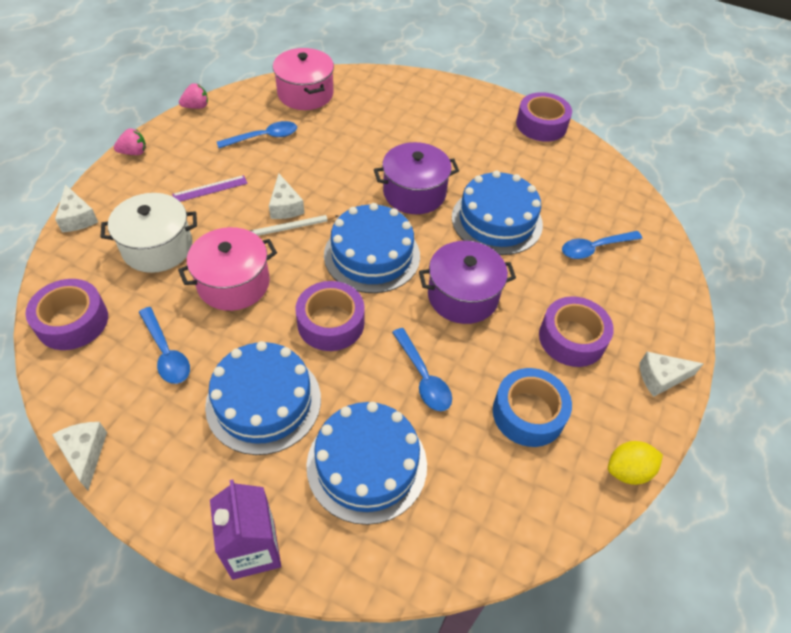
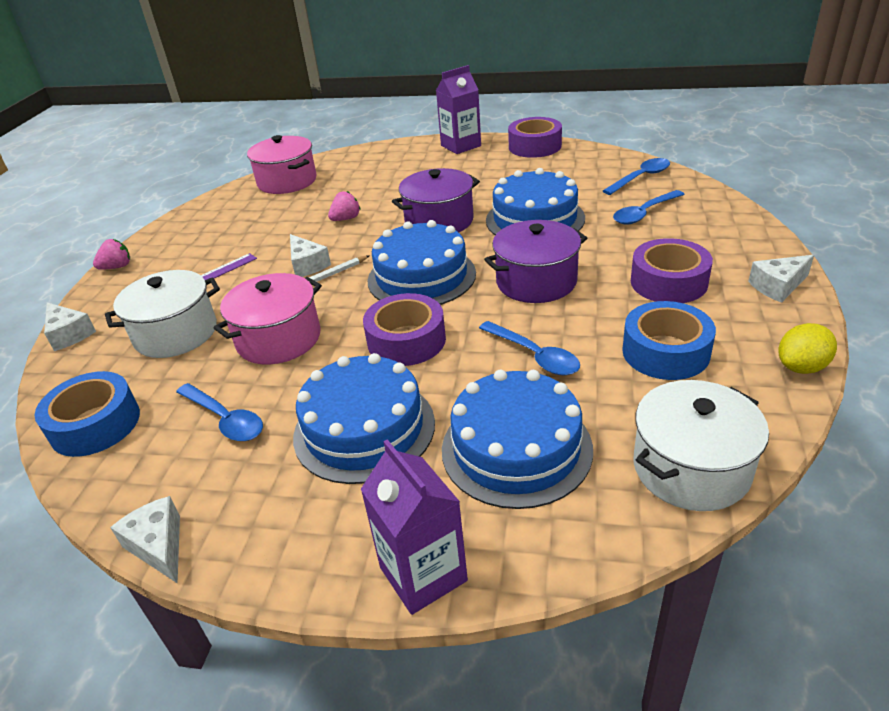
camera: 10 degrees left, 15 degrees down
purple tape [25,279,108,350] -> blue tape [35,371,140,457]
pink strawberry [179,83,208,109] -> pink strawberry moved to [328,191,361,221]
blue spoon [217,121,297,148] -> blue spoon moved to [603,158,670,195]
none -> purple carton [436,65,481,154]
none -> white pot [634,380,769,511]

